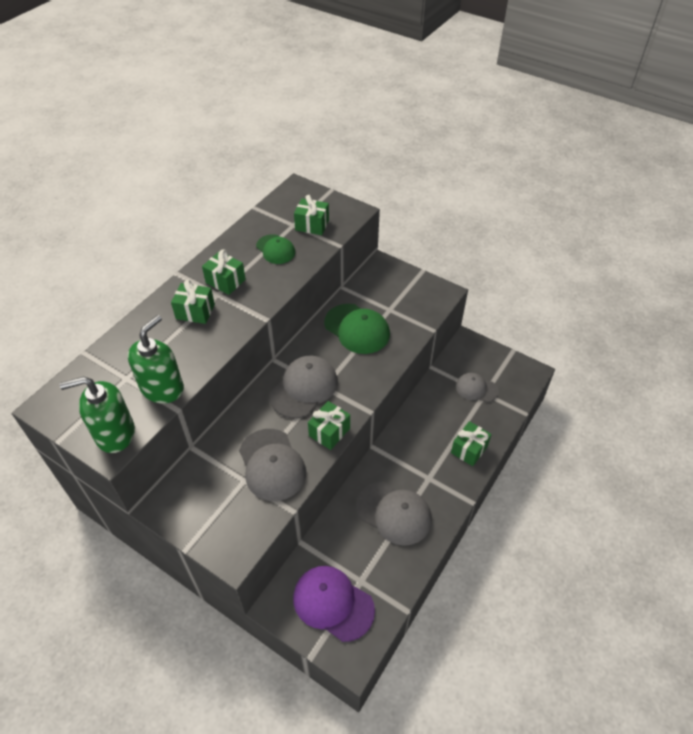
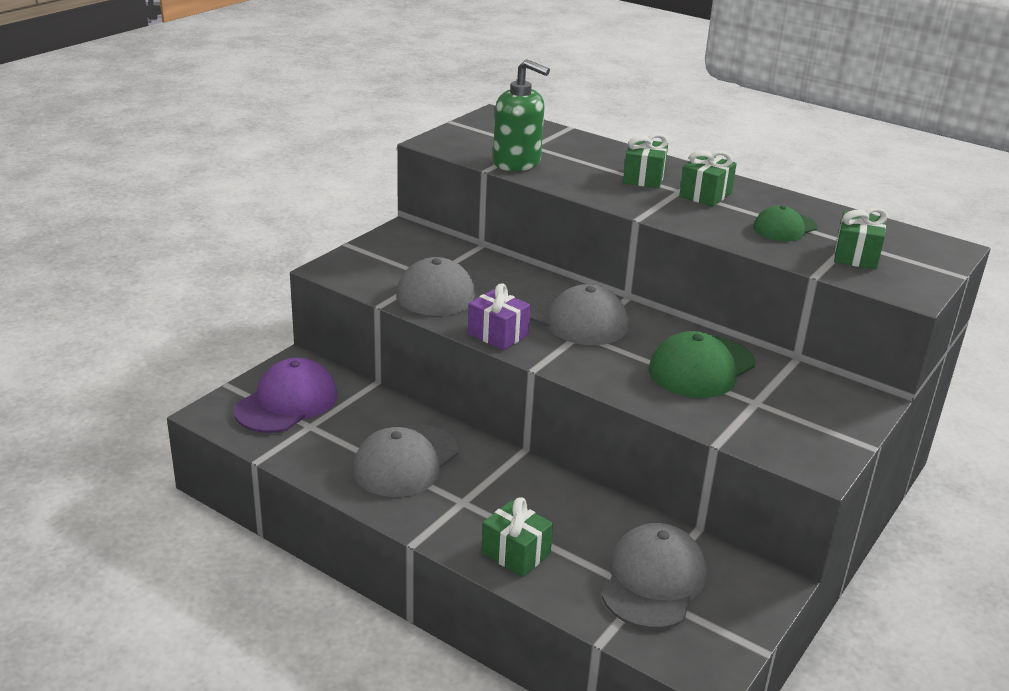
camera: 90 degrees right, 20 degrees down
green soap dispenser [59,376,135,453] -> none
green gift [308,401,350,450] -> purple gift [468,283,531,350]
grey cap [456,373,499,402] -> grey cap [602,523,707,629], size x1.62

